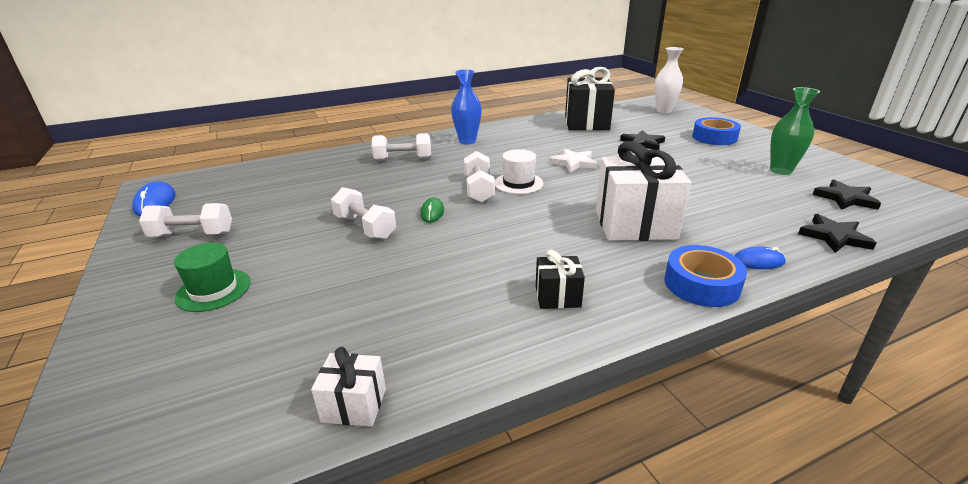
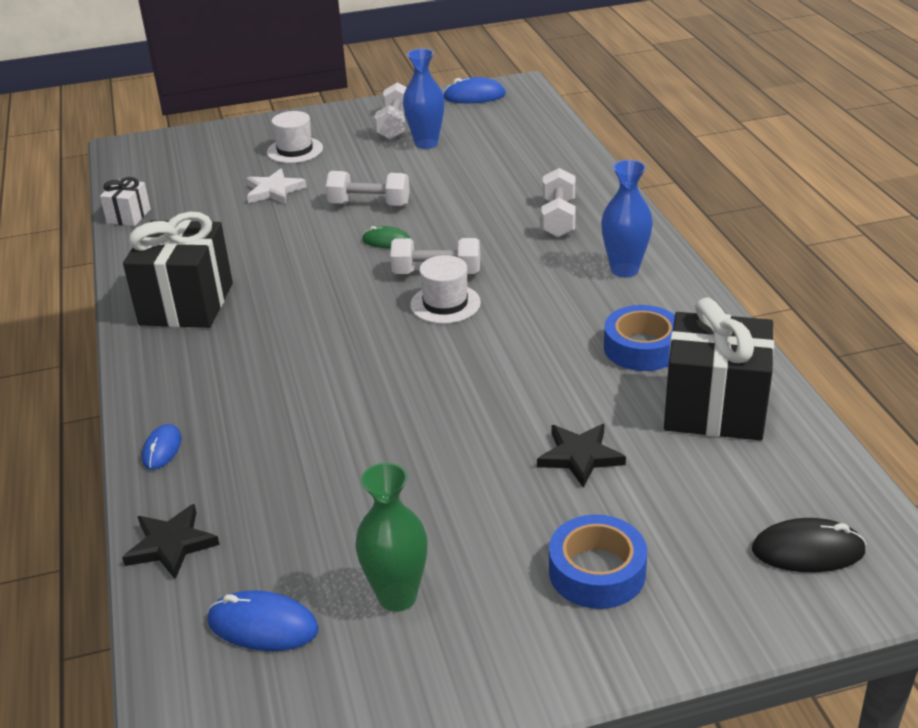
camera: 100 degrees right, 5 degrees up
green hat [174,243,251,312] -> white hat [267,111,323,163]
white dumbbell [331,187,396,240] -> white dumbbell turned 45 degrees clockwise [326,171,410,206]
black gift [536,250,585,309] -> black gift [123,212,233,328], size x2.07
white star [549,148,597,173] -> white star moved to [246,168,307,204]
white gift [596,141,691,241] -> none
white vase [655,47,683,113] -> black mouse [752,518,866,572]
blue tape [664,245,747,307] -> blue tape moved to [604,305,675,371]
black star [812,179,881,210] -> blue mouse [207,590,319,651]
none -> blue vase [403,48,444,149]

